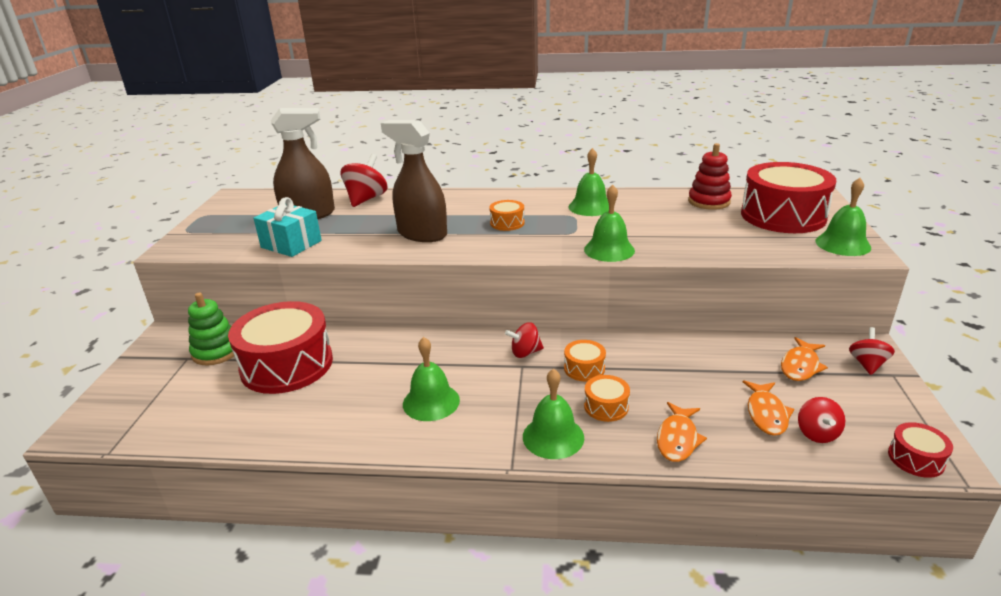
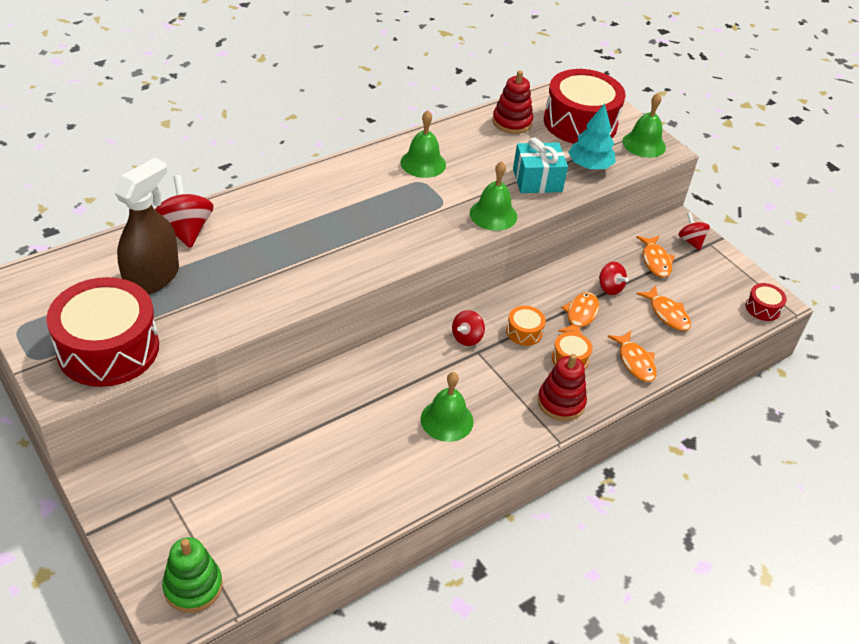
camera: 45 degrees left, 15 degrees up
green stacking toy [188,293,234,366] -> green stacking toy moved to [162,537,223,613]
red drum [228,301,333,394] -> red drum moved to [46,277,159,387]
turquoise gift [253,197,322,257] -> turquoise gift moved to [513,138,568,193]
brown spray bottle [381,120,447,242] -> none
orange drum [489,200,525,231] -> none
green bell [523,369,584,459] -> red stacking toy [537,354,587,421]
red spinning top [798,397,845,443] -> red spinning top moved to [599,262,629,295]
none -> orange fish [558,292,599,334]
none -> turquoise tree [568,103,616,169]

